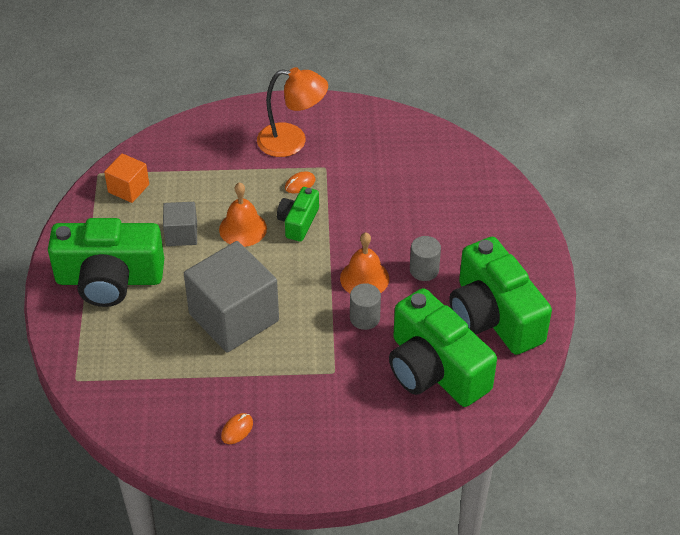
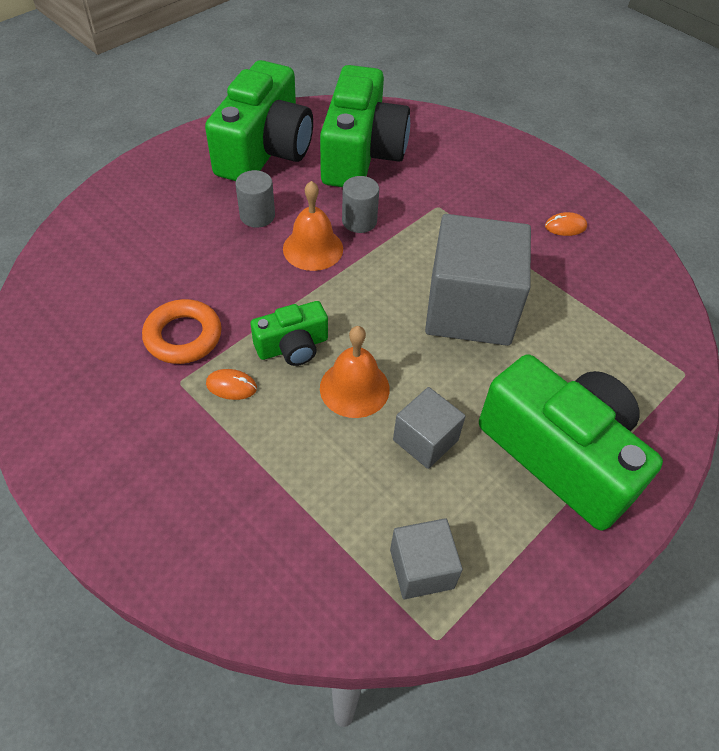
camera: 135 degrees left, 5 degrees up
orange cube [104,153,149,203] -> grey cube [390,518,463,599]
orange lamp [257,67,328,157] -> none
none -> orange ring [142,299,222,364]

